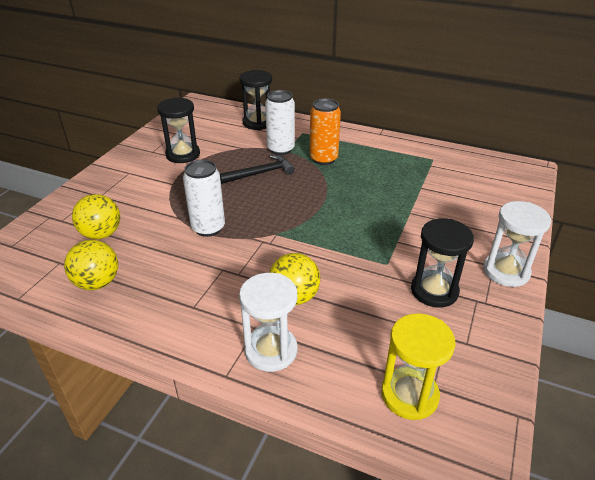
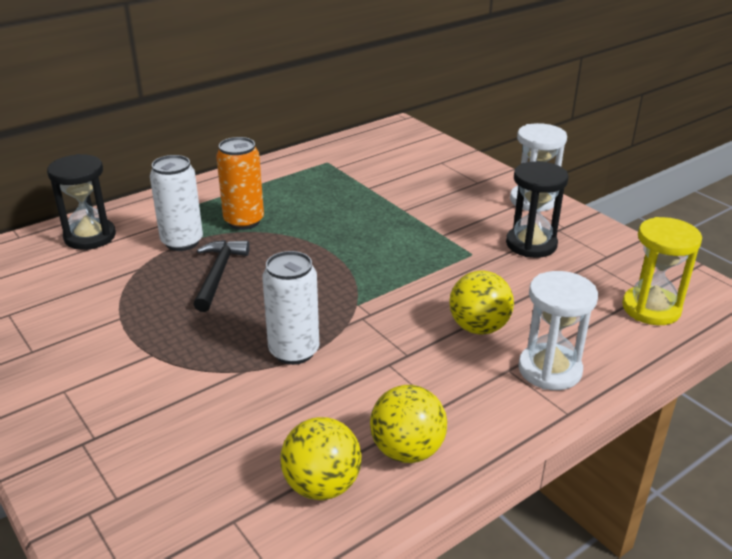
camera: 60 degrees left, 5 degrees down
yellow ball [72,194,120,239] -> yellow ball moved to [370,385,447,463]
black hourglass [157,98,200,163] -> none

